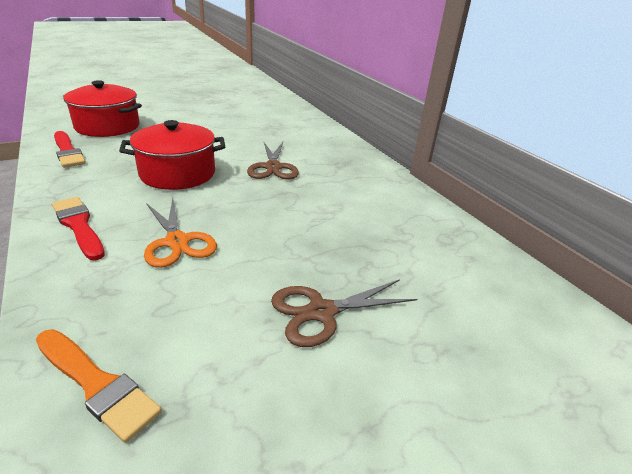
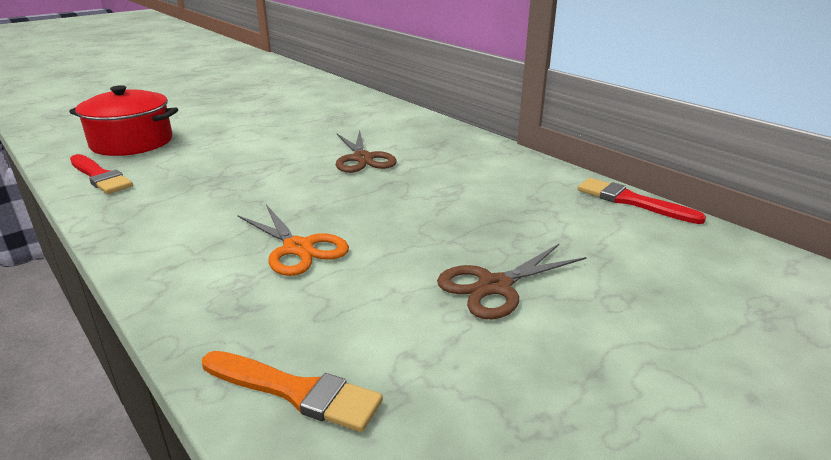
camera: 10 degrees left, 5 degrees down
red brush [52,197,105,261] -> red brush moved to [578,178,706,224]
red pot [119,120,225,190] -> none

